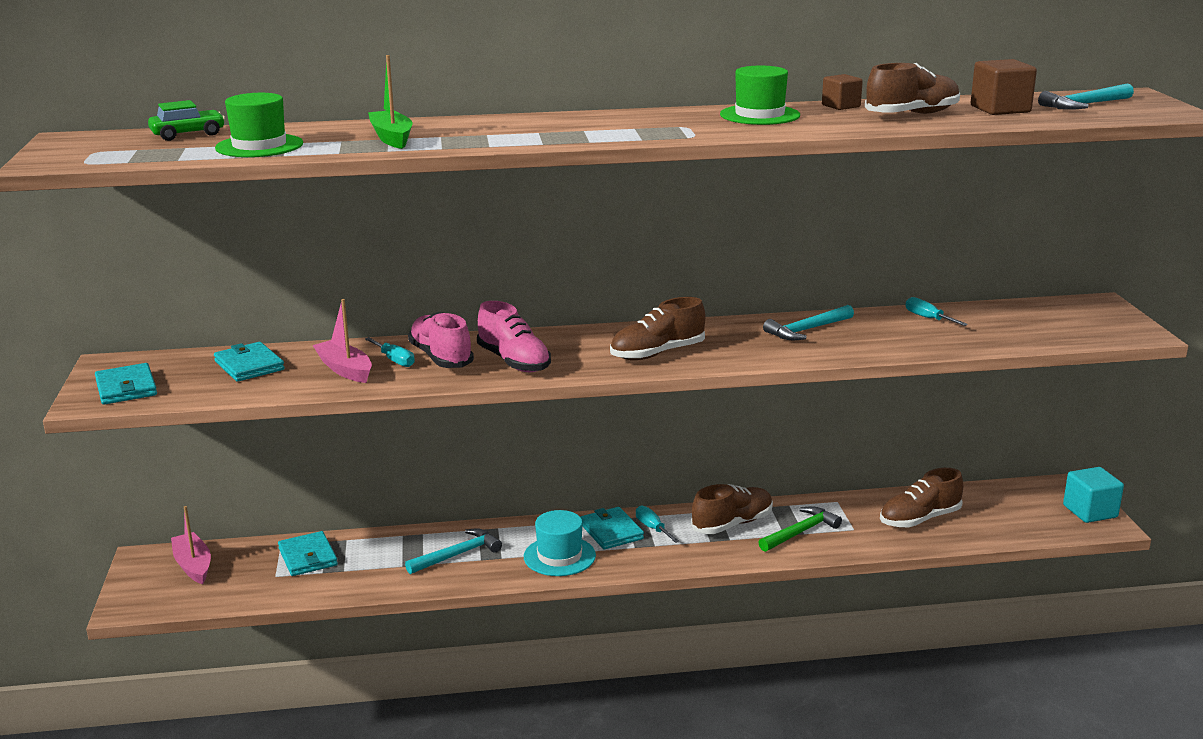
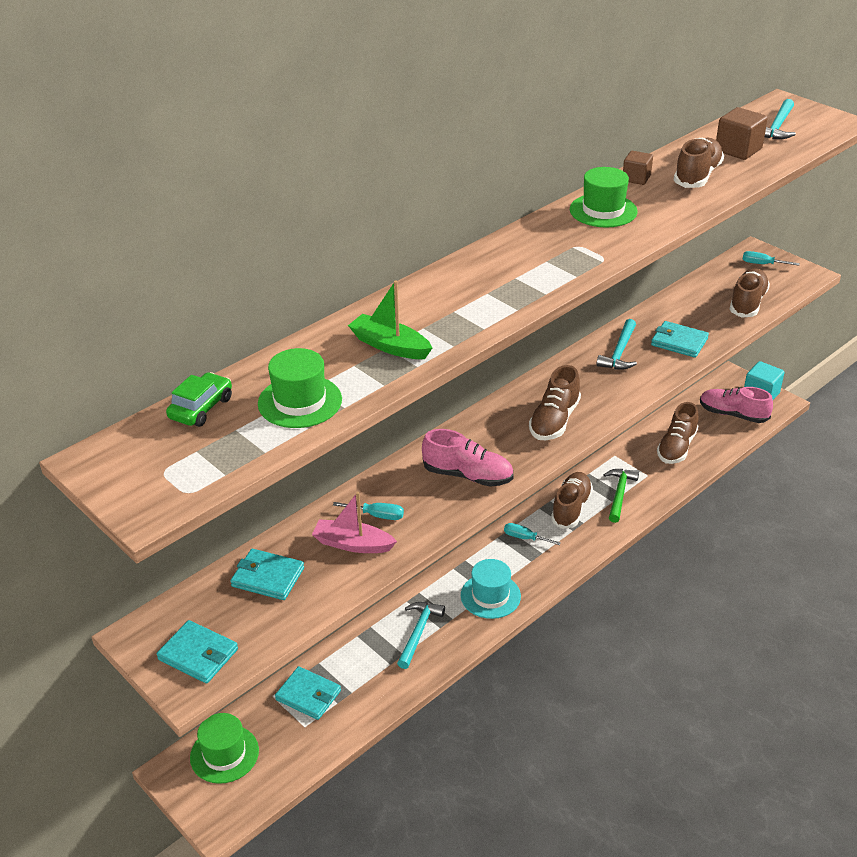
camera: 35 degrees left, 15 degrees up
pink boat [171,506,211,584] -> green hat [190,713,259,784]
pink shoe [408,312,474,368] -> pink shoe moved to [700,387,773,423]
turquoise wallet [581,507,644,549] -> turquoise wallet moved to [651,321,709,358]
turquoise screwdriver [906,297,968,326] -> turquoise screwdriver moved to [743,251,800,266]
none -> brown shoe [729,268,770,318]

